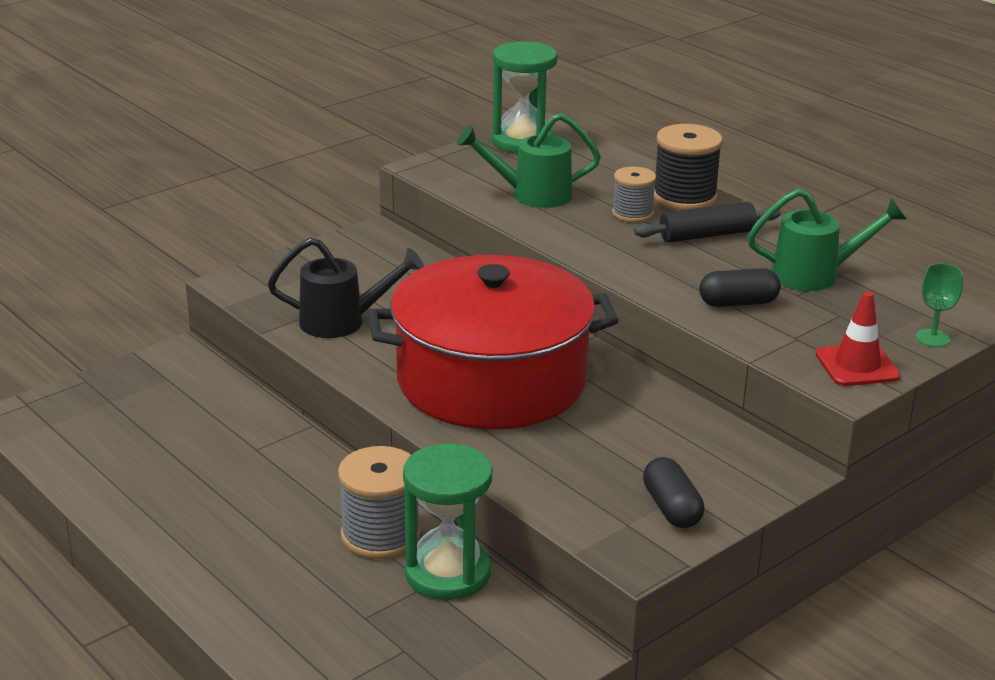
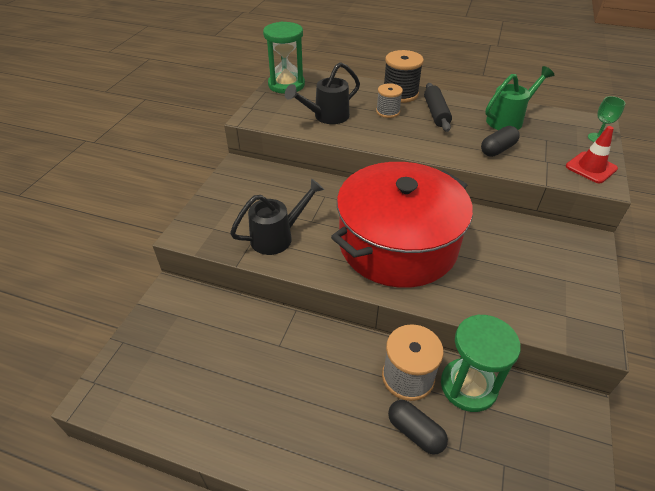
camera: 30 degrees left, 15 degrees up
green watering can [457,113,601,208] -> black watering can [285,62,360,124]
black rolling pin [634,202,781,243] -> black rolling pin turned 45 degrees counterclockwise [424,83,452,132]
black capsule [643,457,704,528] -> black capsule moved to [388,400,448,455]

